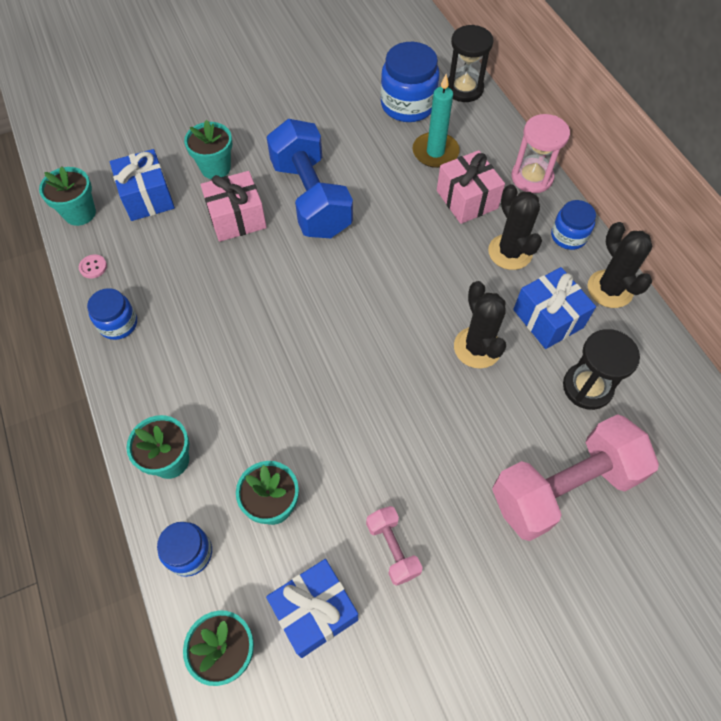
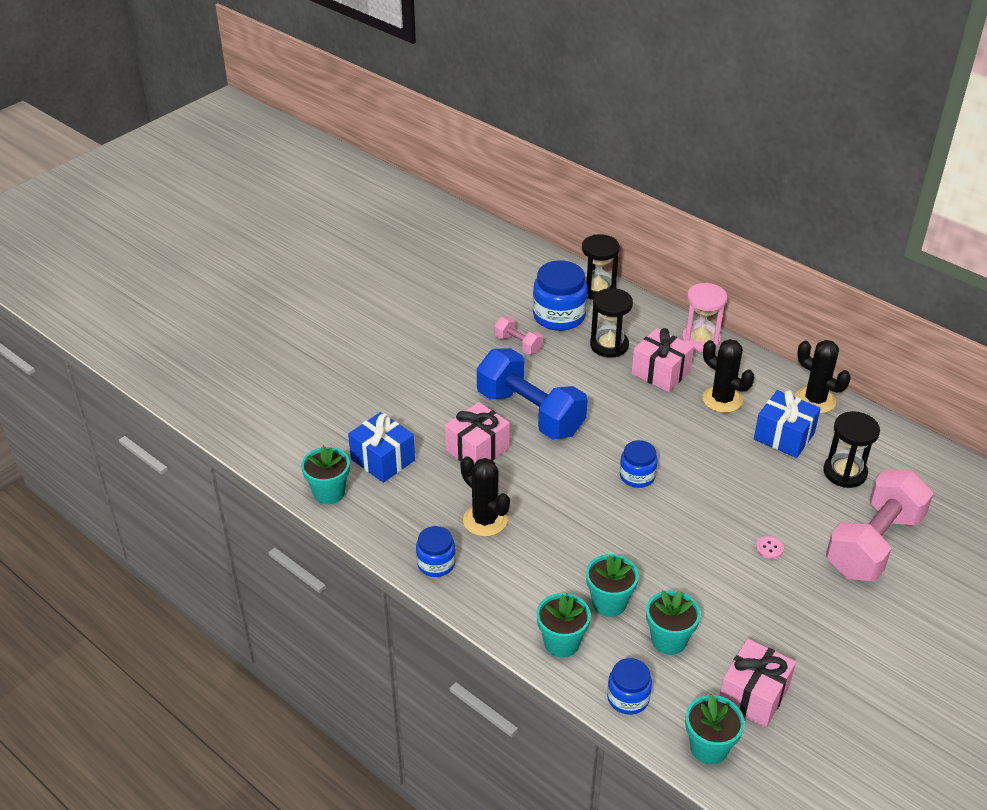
camera: 25 degrees left, 20 degrees down
pink button [79,254,107,278] -> pink button moved to [756,536,784,559]
turquoise flower pot [184,120,232,179] -> turquoise flower pot moved to [586,554,639,617]
blue gift [266,559,358,658] -> pink gift [720,639,796,728]
pink dumbbell [366,506,423,586] -> pink dumbbell moved to [494,317,543,354]
turquoise candle [413,74,460,168] -> black hourglass [590,288,633,358]
black cactus [454,281,506,369] -> black cactus moved to [460,456,510,537]
blue jar [551,200,596,250] -> blue jar moved to [620,440,658,488]

